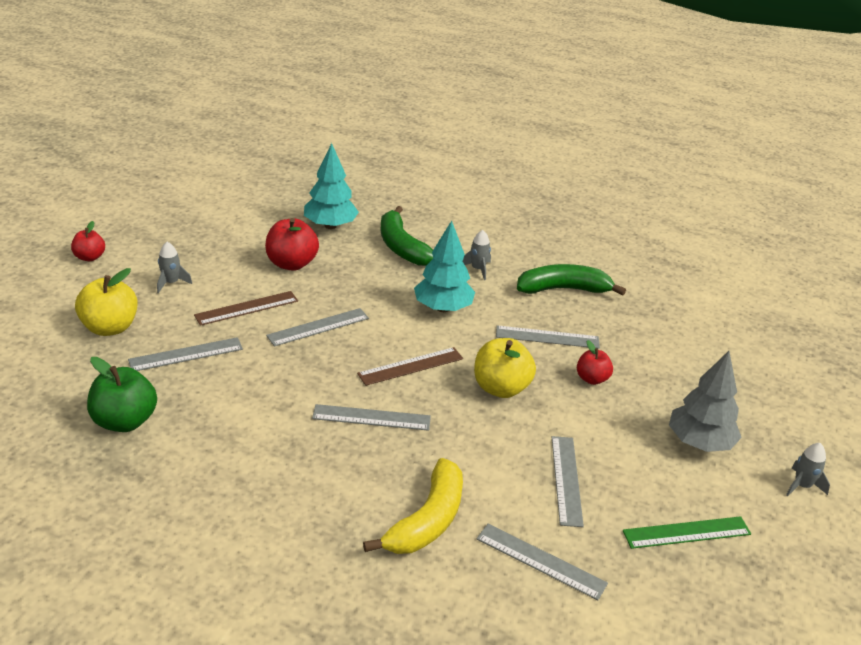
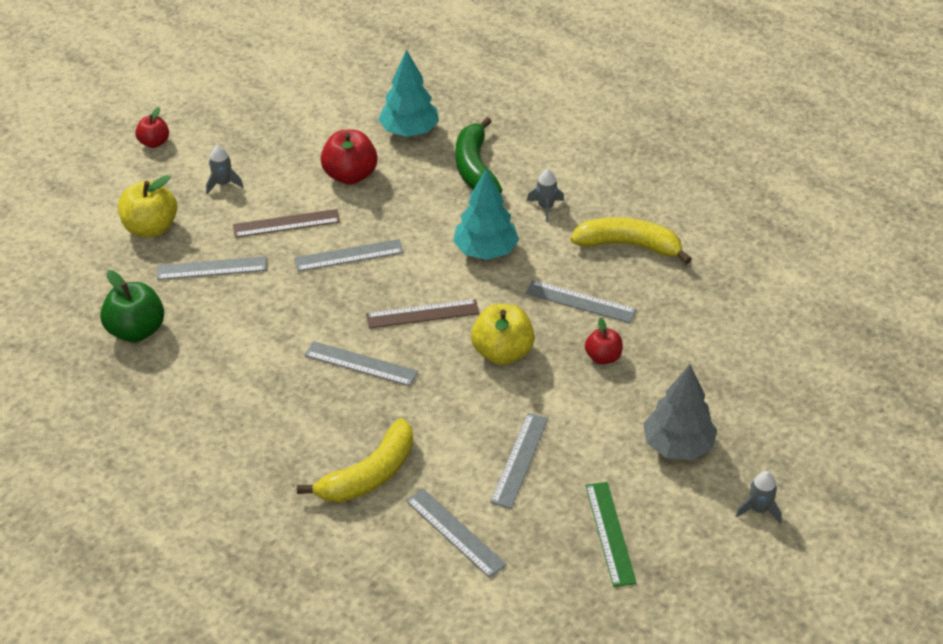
camera: 20 degrees right, 10 degrees up
green banana [517,264,626,296] -> yellow banana [571,217,692,264]
green ruler [623,516,751,549] -> green ruler turned 75 degrees clockwise [586,482,636,587]

